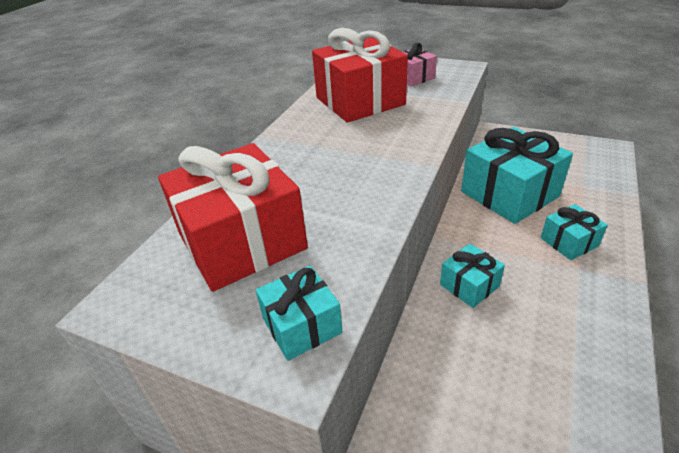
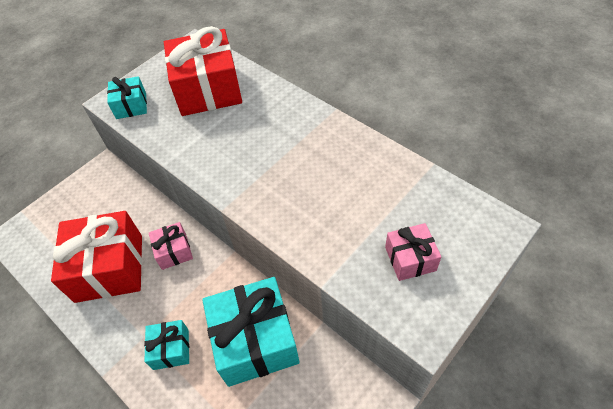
camera: 110 degrees right, 15 degrees up
red gift [312,28,408,123] -> red gift moved to [51,211,142,303]
turquoise gift [440,244,505,308] -> pink gift [149,222,193,270]

